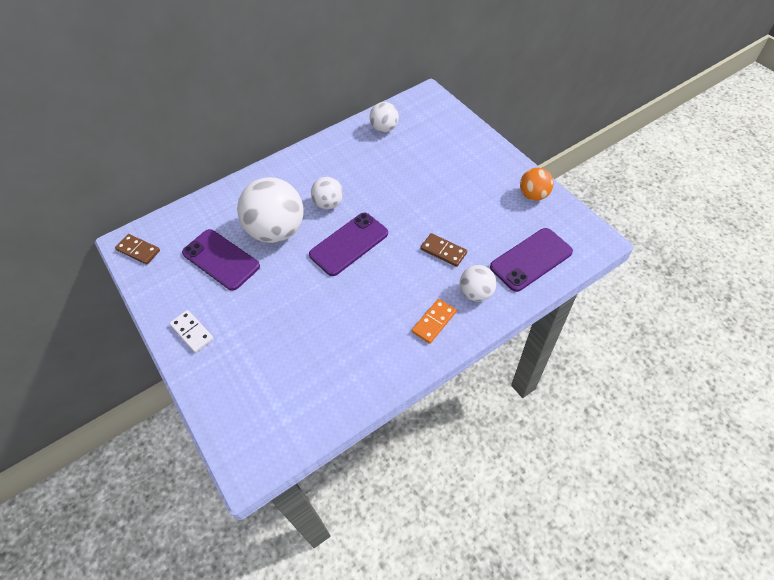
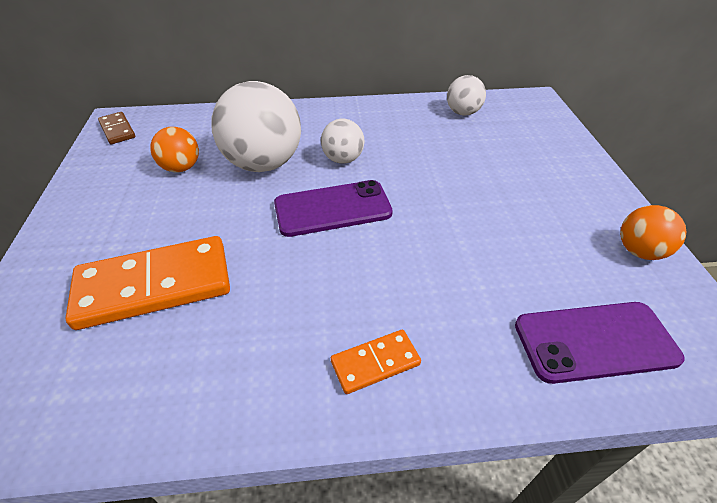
camera: 25 degrees right, 10 degrees down
white domino [169,310,214,353] -> none
purple phone [182,229,260,291] -> orange ball [150,127,199,172]
brown domino [420,233,467,267] -> none
white ball [460,265,497,302] -> none
none -> orange domino [65,236,230,330]

